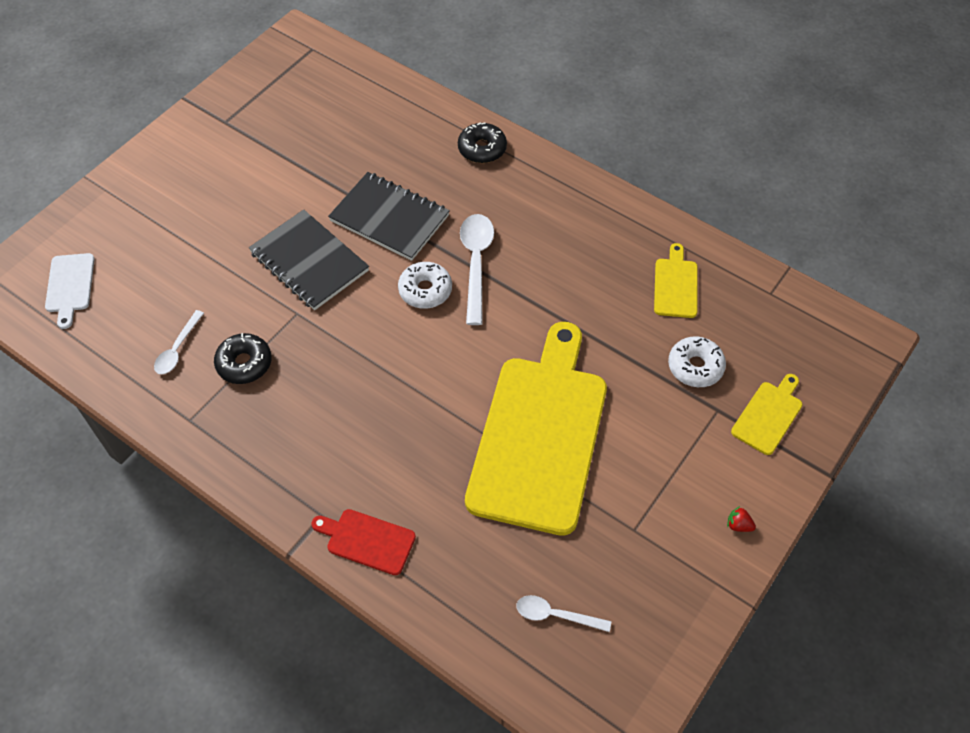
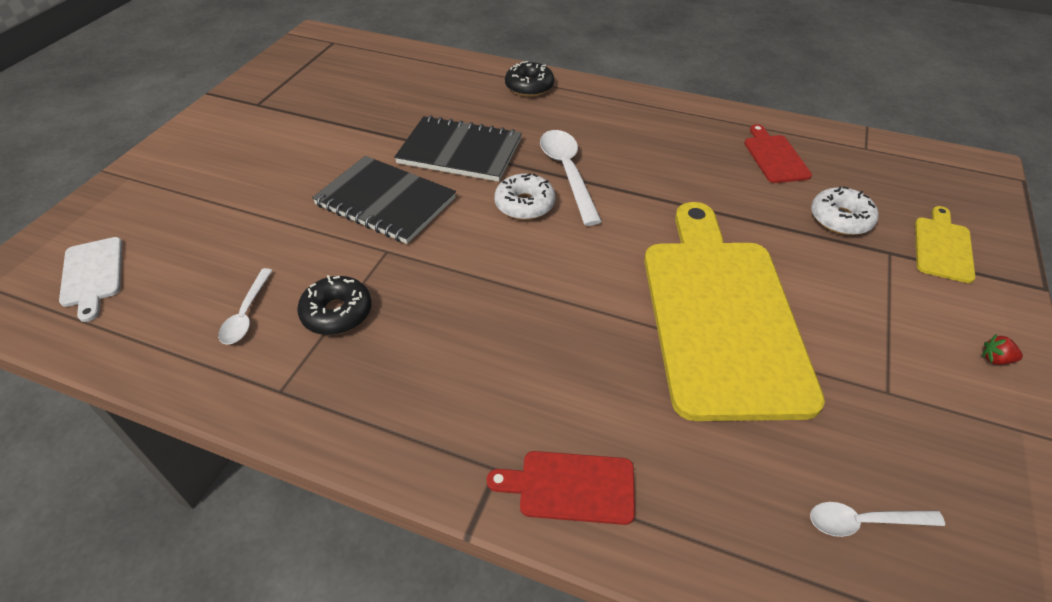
camera: 15 degrees left, 10 degrees down
yellow cutting board [654,243,698,318] -> red cutting board [744,124,812,183]

